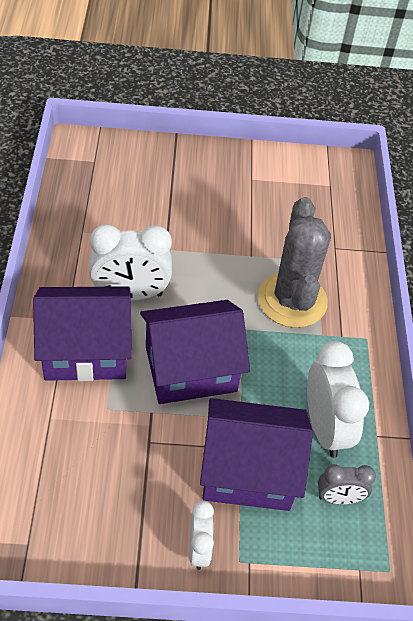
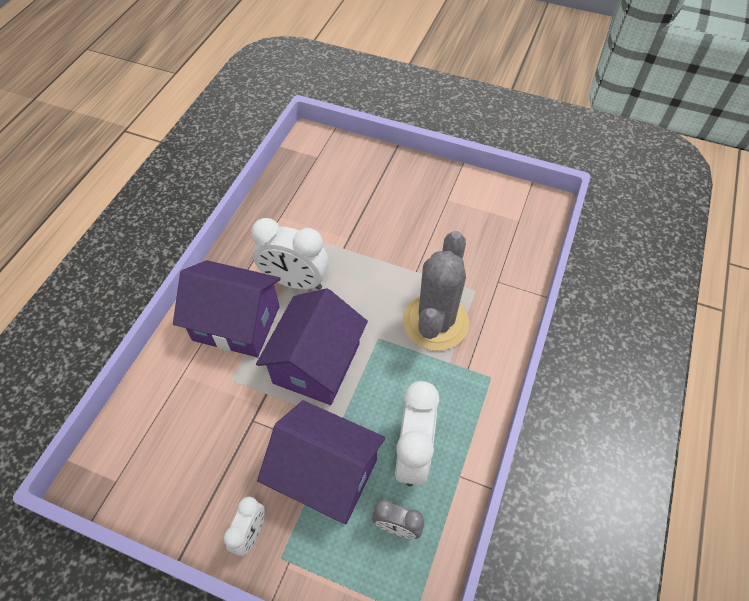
camera: 25 degrees right, 5 degrees up
purple house [140,300,250,404] -> purple house turned 75 degrees counterclockwise [256,288,368,405]

